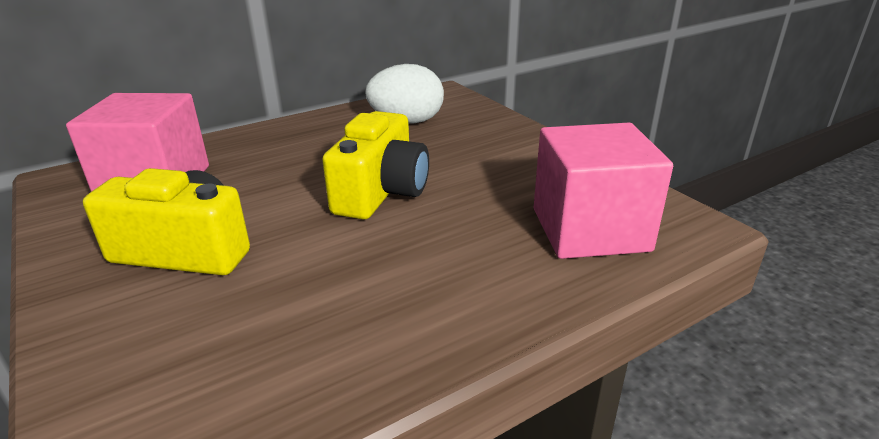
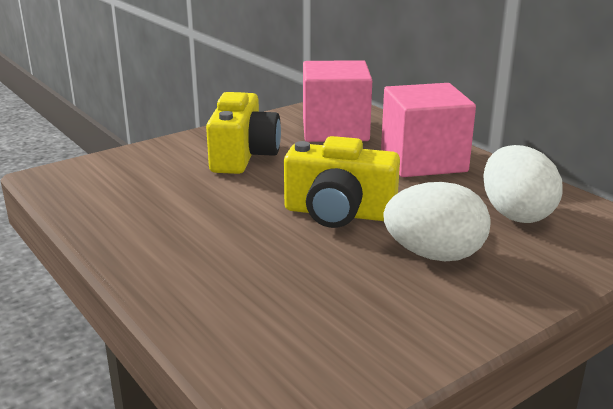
camera: 85 degrees right, 5 degrees down
pink cube [534,123,673,259] -> pink cube moved to [381,83,476,177]
none -> white egg [383,182,491,261]

